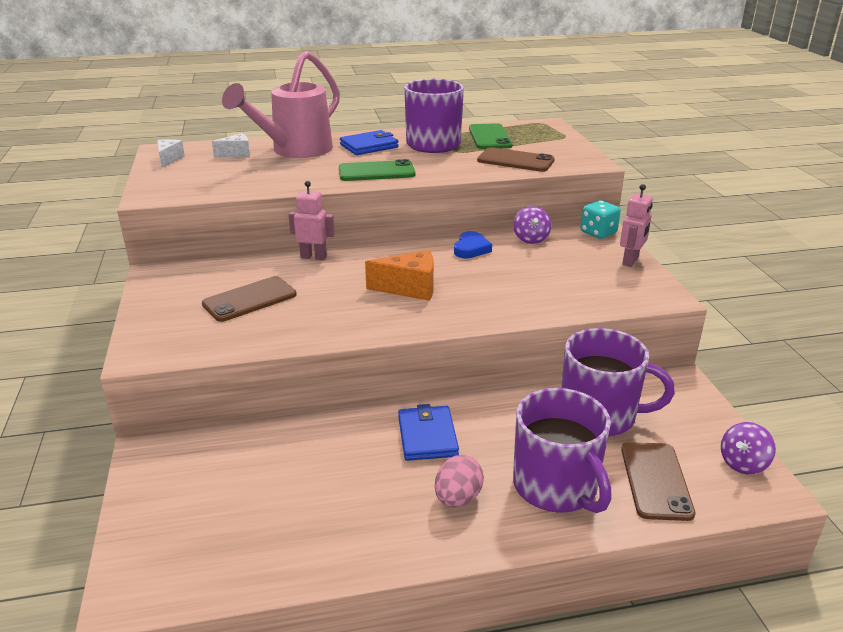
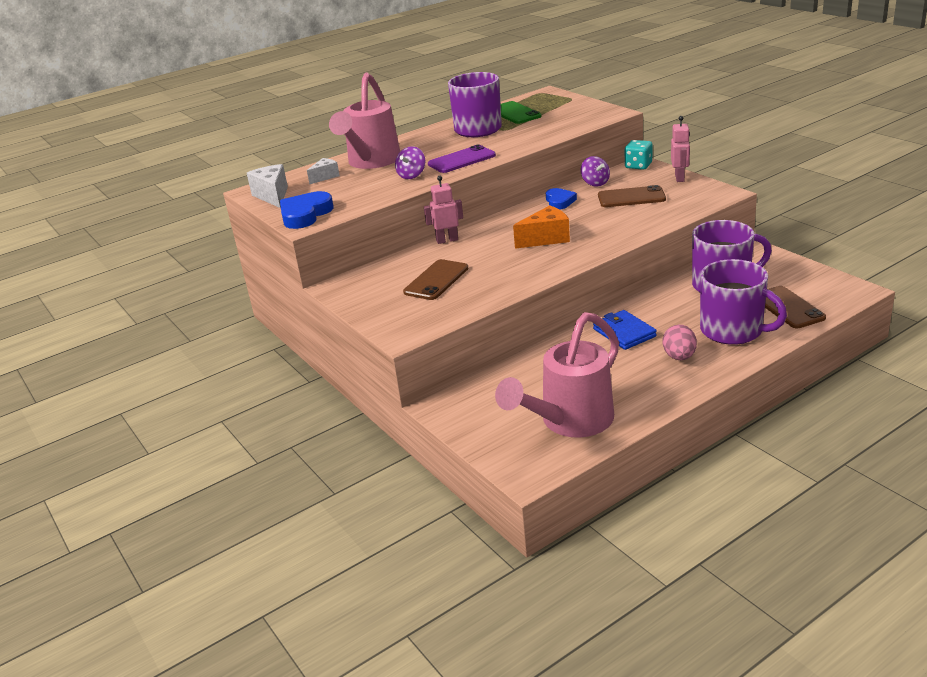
camera: 20 degrees left, 0 degrees up
white cheese [157,139,185,168] -> white cheese [247,164,288,208], size x1.60
green phone [339,159,415,181] -> purple phone [428,144,496,173]
blue wallet [340,130,398,155] -> none
brown phone [477,147,555,172] -> brown phone moved to [598,185,666,207]
purple spinning top [721,422,776,474] -> purple spinning top moved to [395,146,425,179]
none -> blue heart [280,191,334,229]
none -> pink watering can [495,312,619,438]

